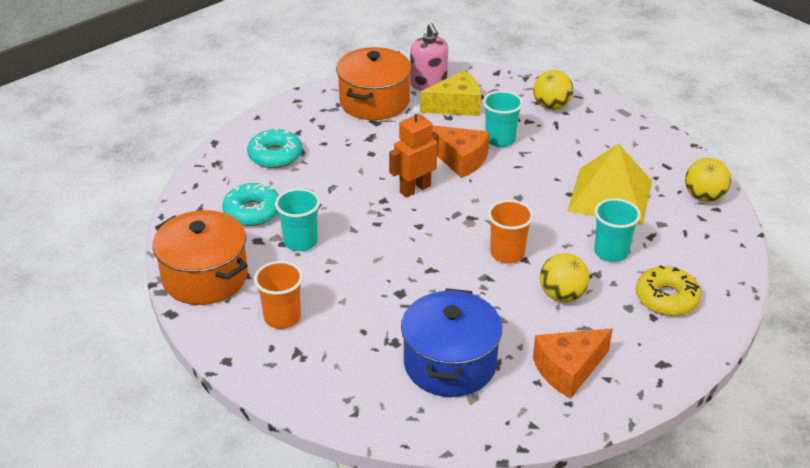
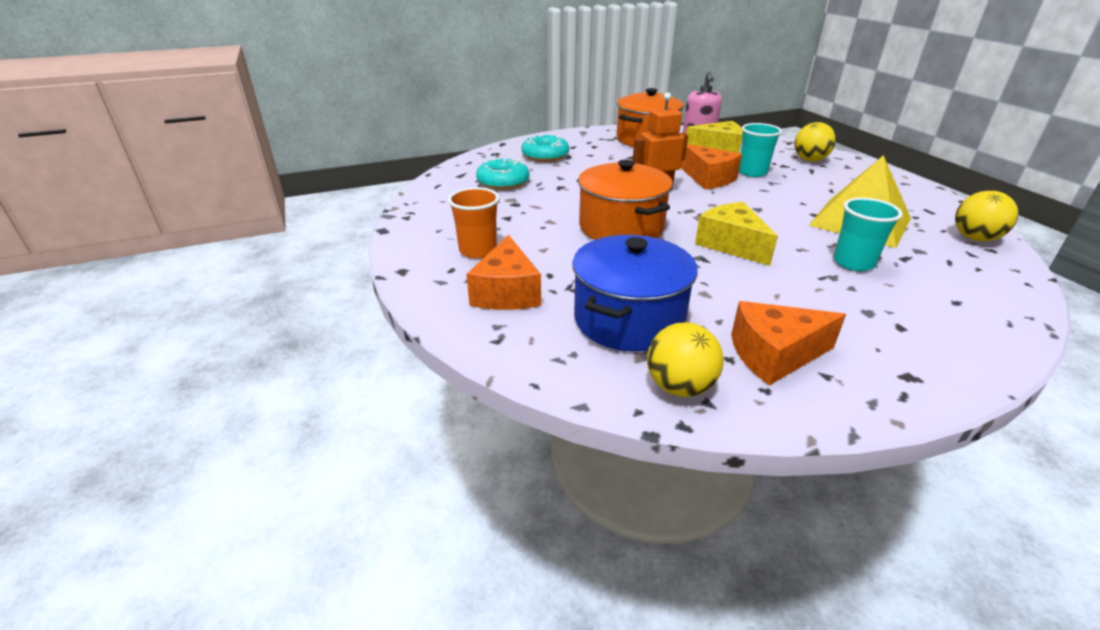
camera: 20 degrees right, 5 degrees down
orange pot [153,210,248,305] -> orange pot moved to [578,160,673,240]
turquoise cup [275,188,320,251] -> none
orange cup [488,200,534,264] -> yellow cheese [695,202,778,266]
yellow ball [540,253,589,302] -> yellow ball moved to [647,322,724,397]
yellow donut [636,265,701,316] -> none
none -> orange cheese [466,235,541,310]

